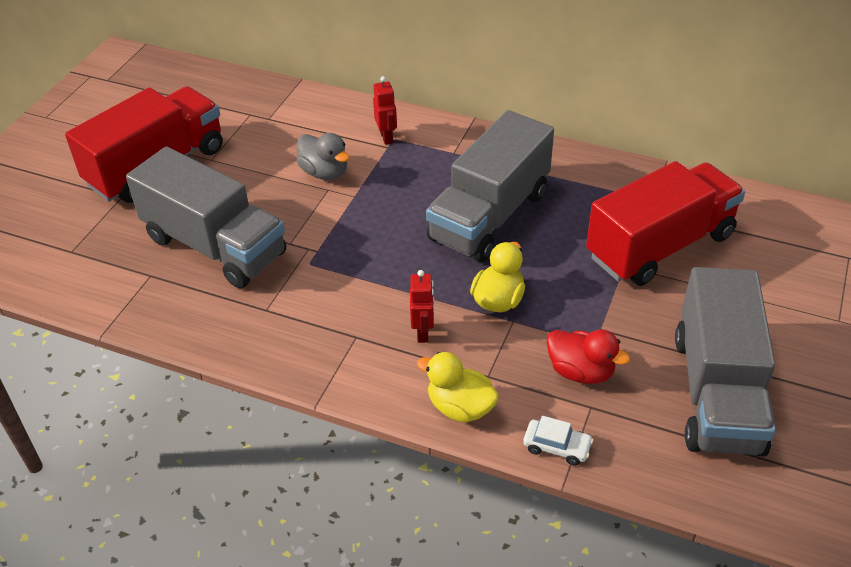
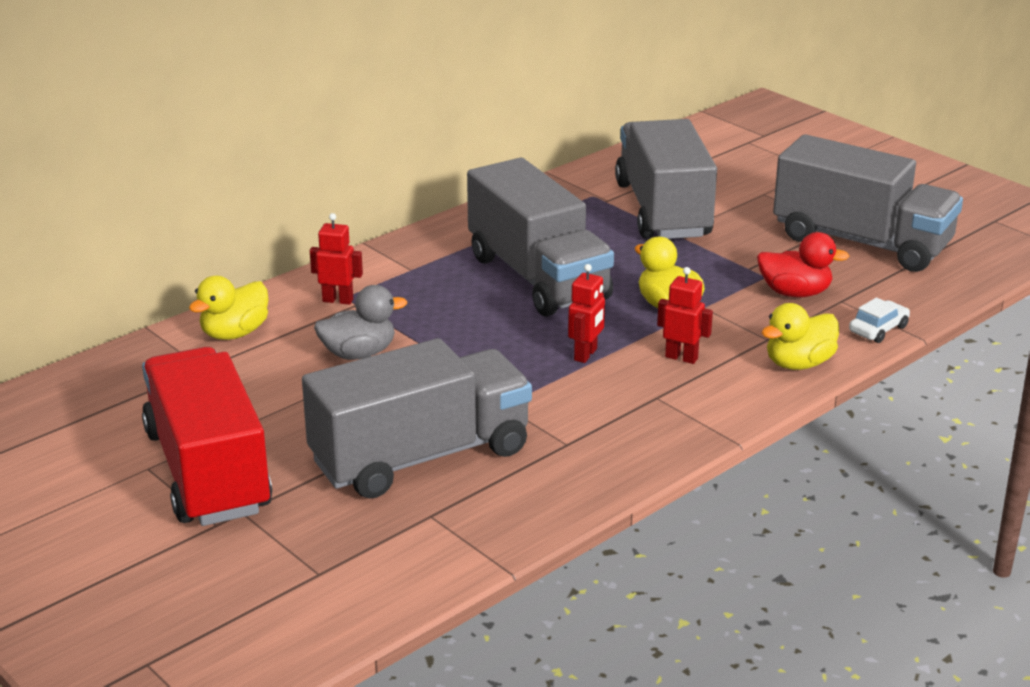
camera: 65 degrees left, 15 degrees down
red duck [546,329,630,384] -> red duck turned 45 degrees clockwise [757,232,850,298]
red truck [586,161,745,286] -> grey truck [615,119,717,239]
none -> yellow duck [189,276,268,340]
none -> red robot [568,264,605,363]

